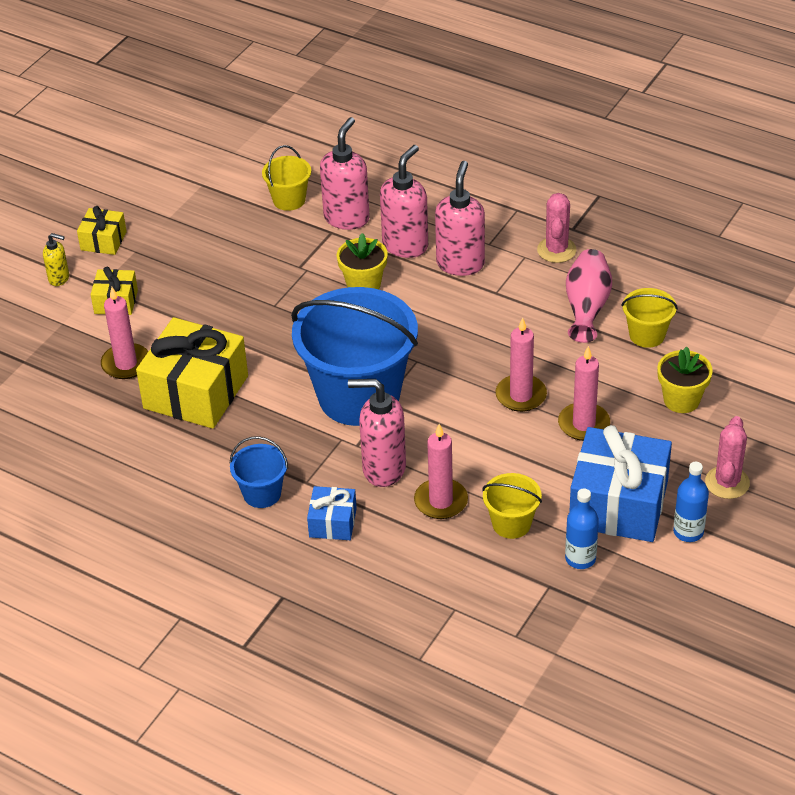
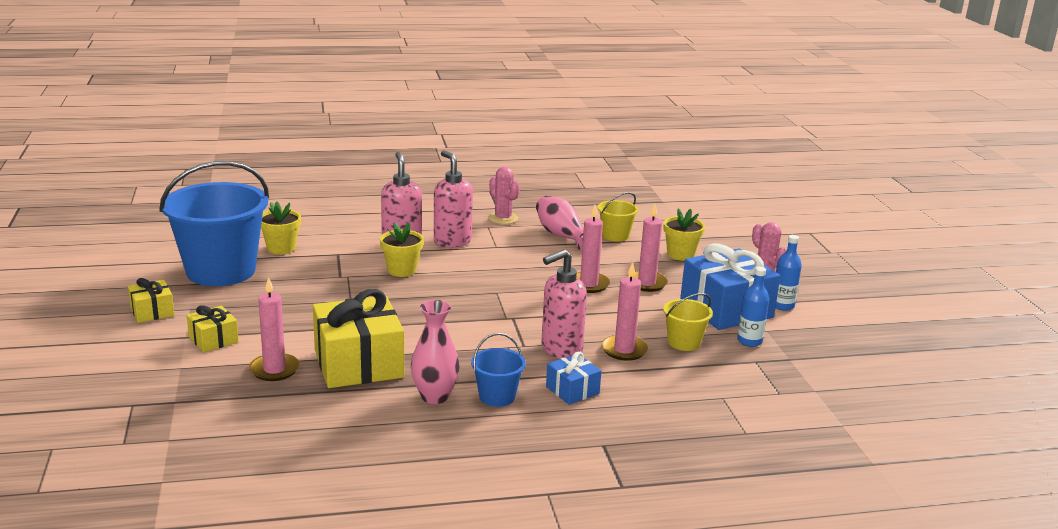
camera: 45 degrees left, 20 degrees down
yellow soap dispenser [43,233,69,286] -> none
yellow bucket [262,145,311,211] -> yellow flower pot [261,201,301,254]
blue bucket [291,287,418,426] -> blue bucket moved to [159,161,269,286]
pink soap dispenser [320,117,370,230] -> none
none -> pink vase [411,300,460,404]

